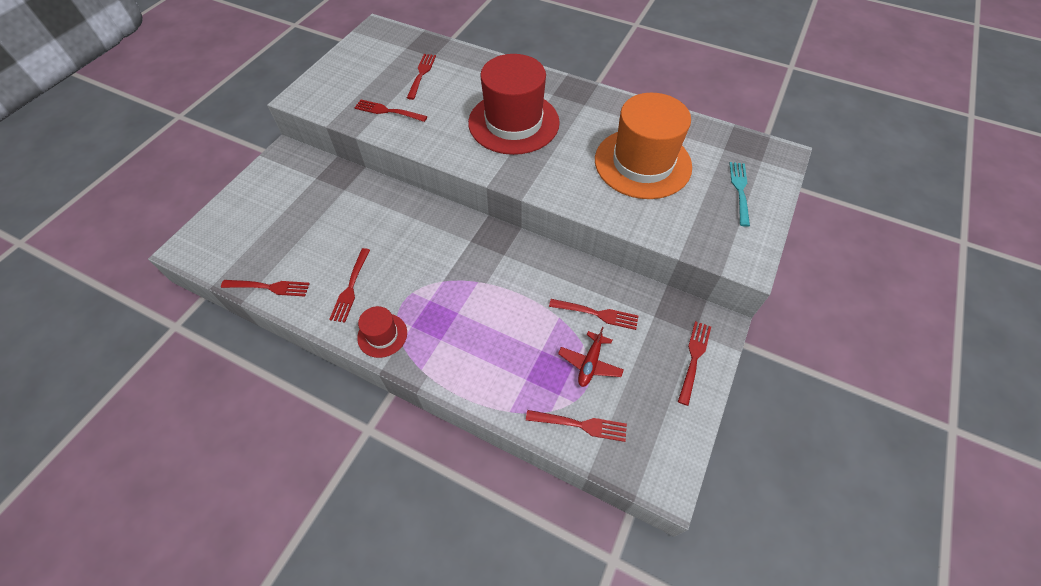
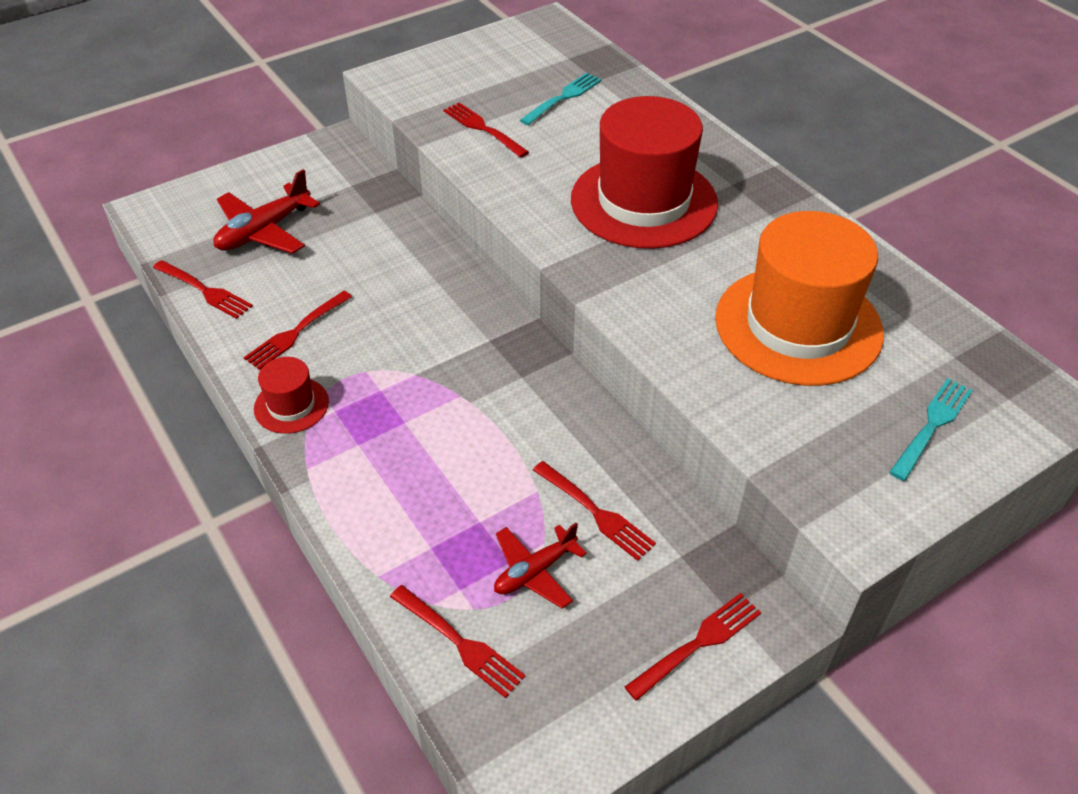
camera: 30 degrees right, 10 degrees down
red fork [407,54,436,100] -> turquoise fork [520,73,602,125]
none -> red plane [213,169,320,254]

